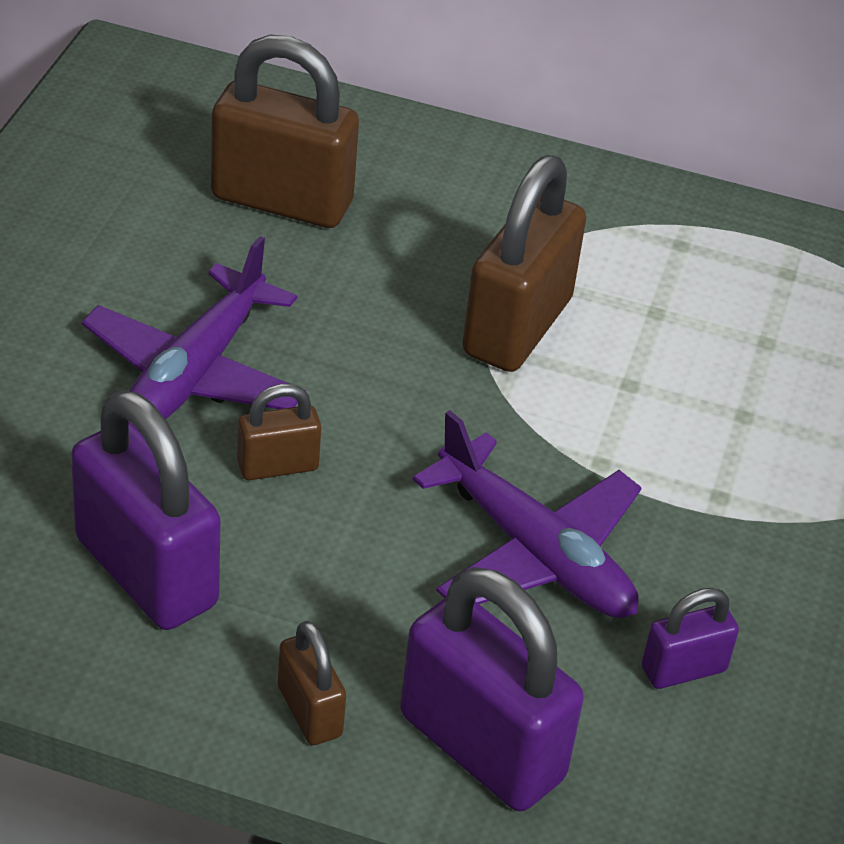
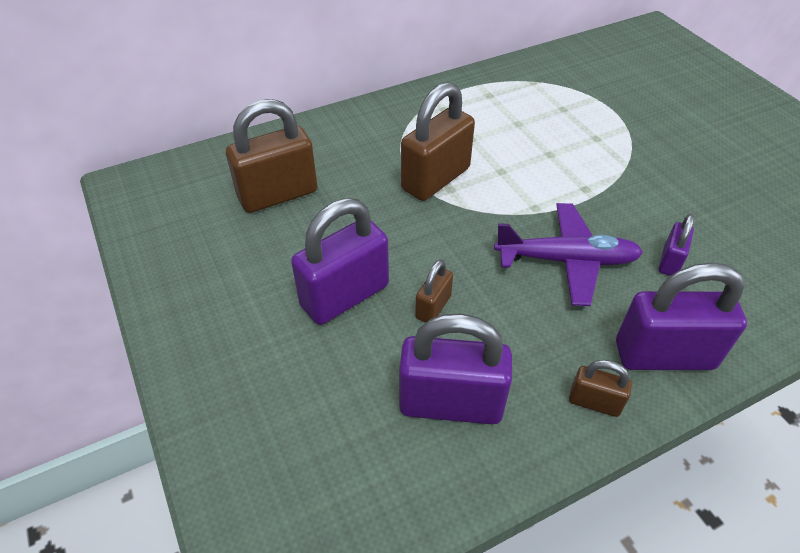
camera: 40 degrees left, 5 degrees up
purple plane [82,236,306,423] -> purple padlock [291,198,389,325]
brown padlock [462,155,586,372] -> brown padlock turned 60 degrees clockwise [401,82,475,201]

